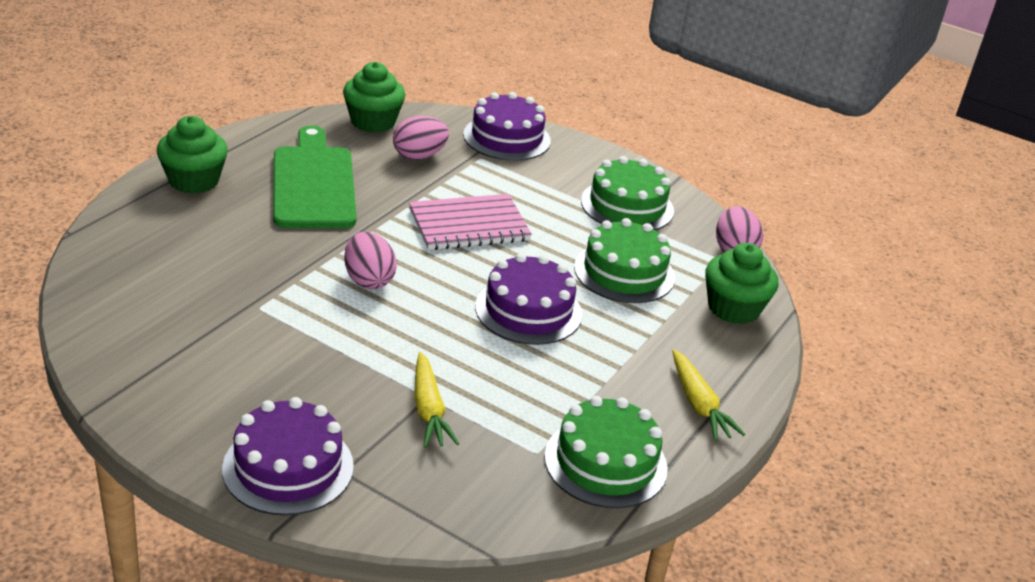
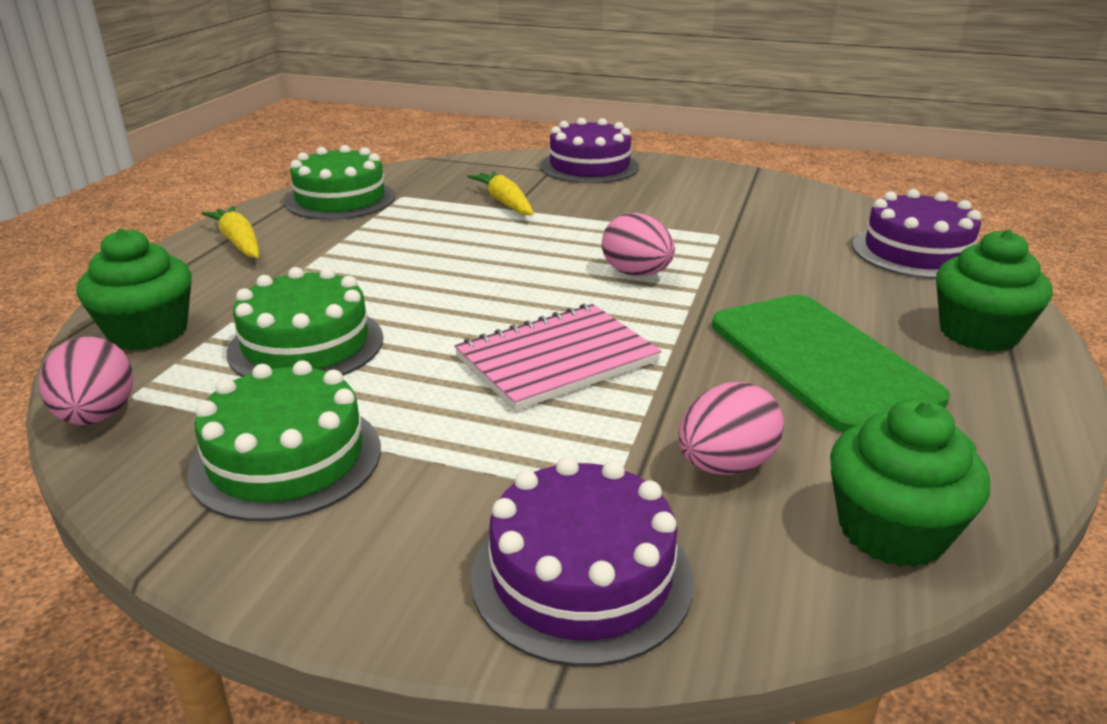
camera: 170 degrees right, 5 degrees down
purple cake [475,253,582,345] -> purple cake moved to [852,189,982,279]

